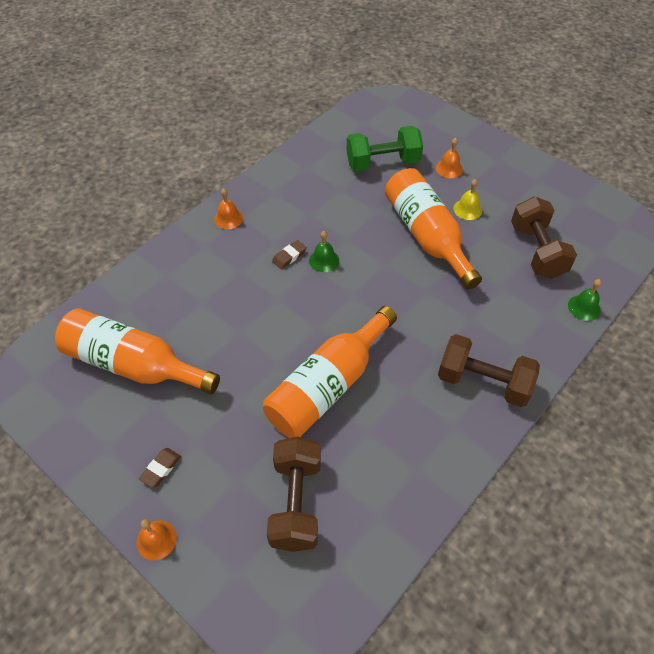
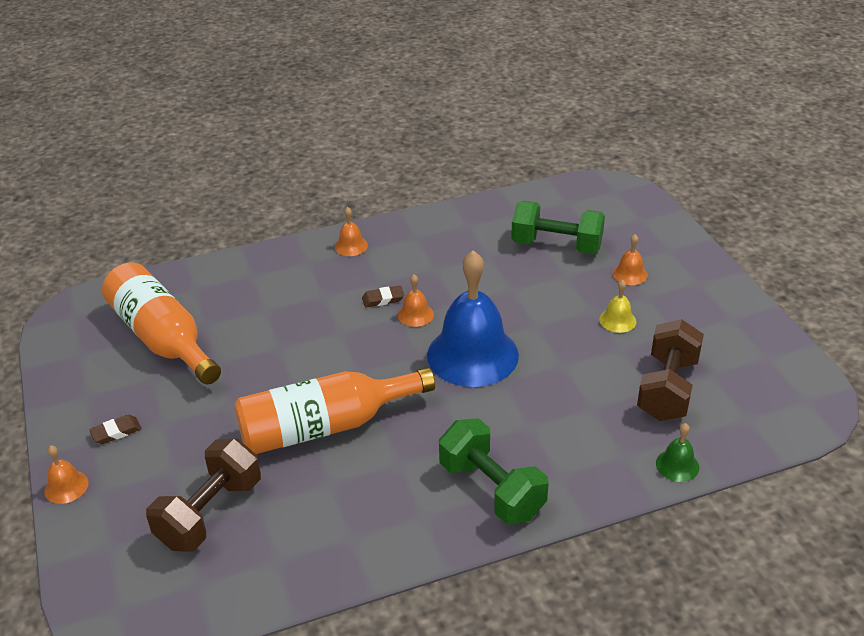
camera: 30 degrees right, 15 degrees down
green bell [309,231,339,272] -> orange bell [398,275,434,327]
orange bottle [385,168,482,289] -> none
brown dumbbell [438,334,540,407] -> green dumbbell [439,418,549,524]
none -> blue bell [427,250,519,387]

